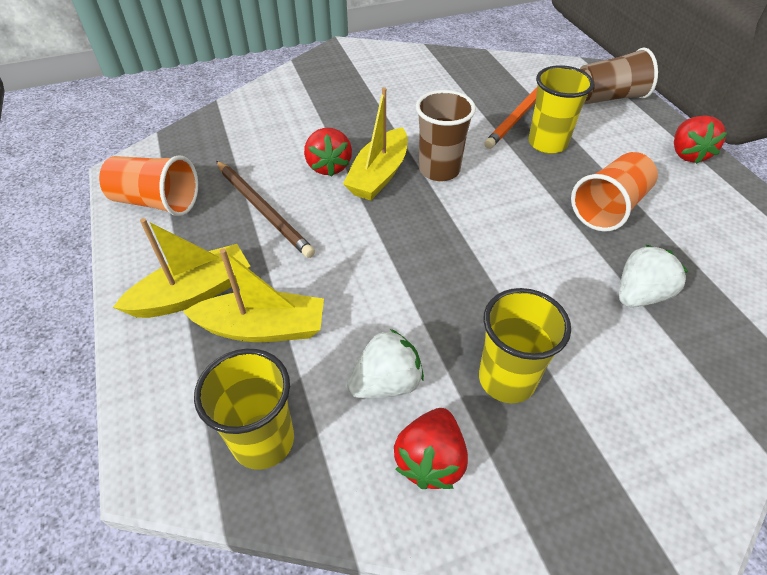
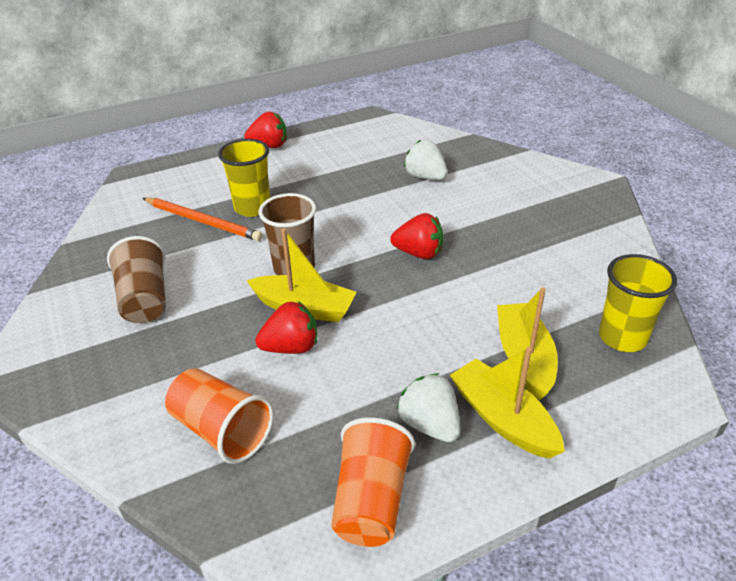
camera: 95 degrees left, 10 degrees down
brown pencil [216,161,315,258] -> none
white strawberry [347,329,424,398] -> white strawberry moved to [397,373,461,442]
red strawberry [394,408,468,489] -> red strawberry moved to [390,213,443,259]
yellow cup [479,288,571,403] -> none
orange cup [571,152,658,232] -> orange cup moved to [165,368,274,464]
brown cup [580,48,658,104] -> brown cup moved to [107,236,166,323]

